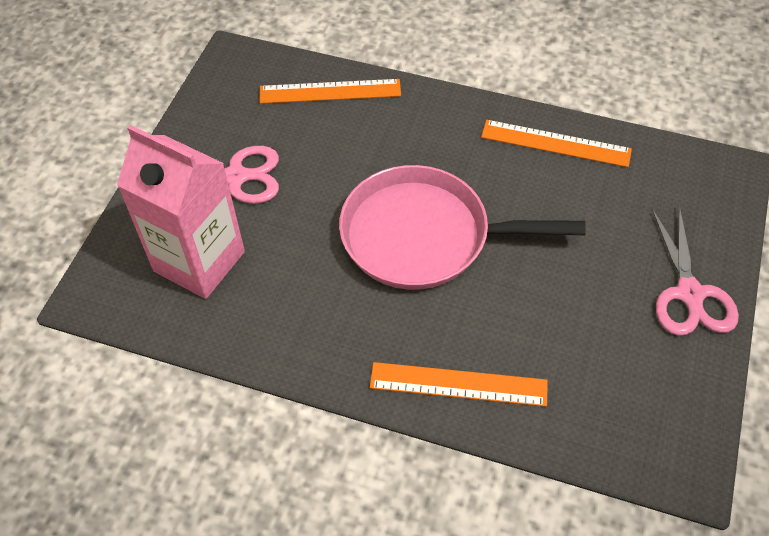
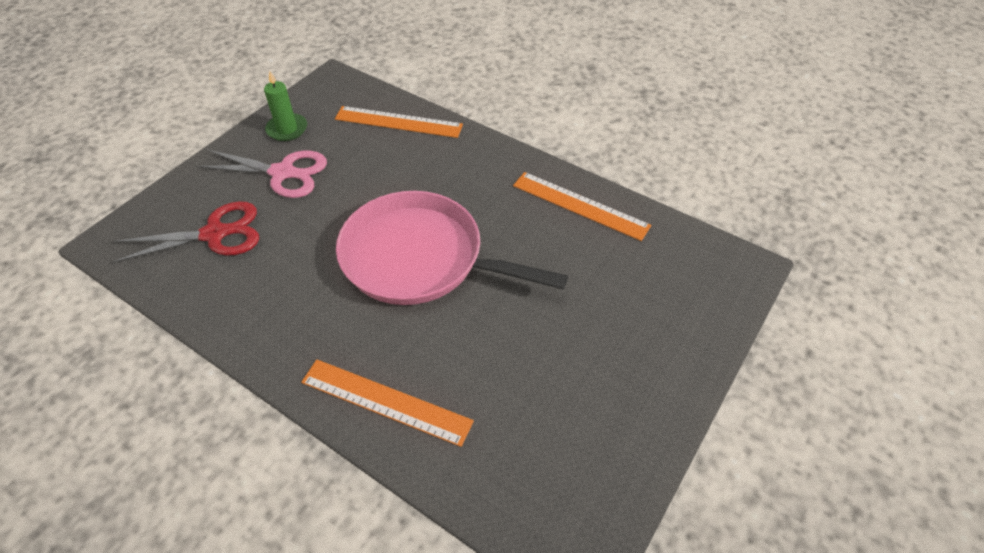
camera: 15 degrees right, 5 degrees down
pink carton [117,125,245,299] -> red scissors [112,201,259,263]
pink scissors [652,205,739,336] -> none
none -> green candle [264,71,307,141]

